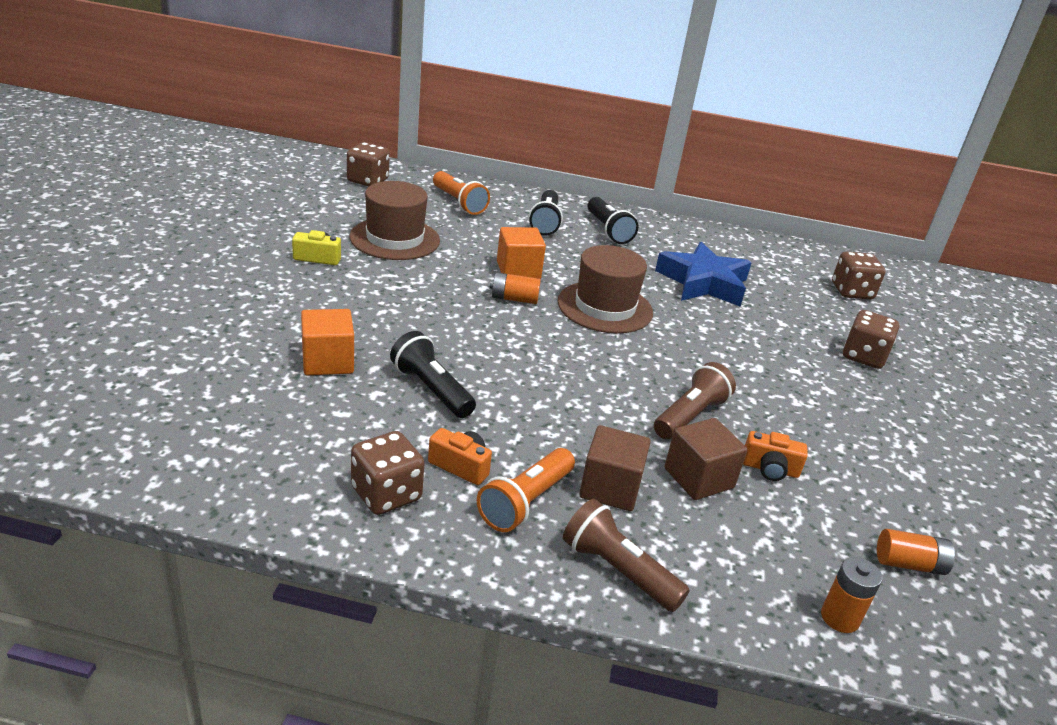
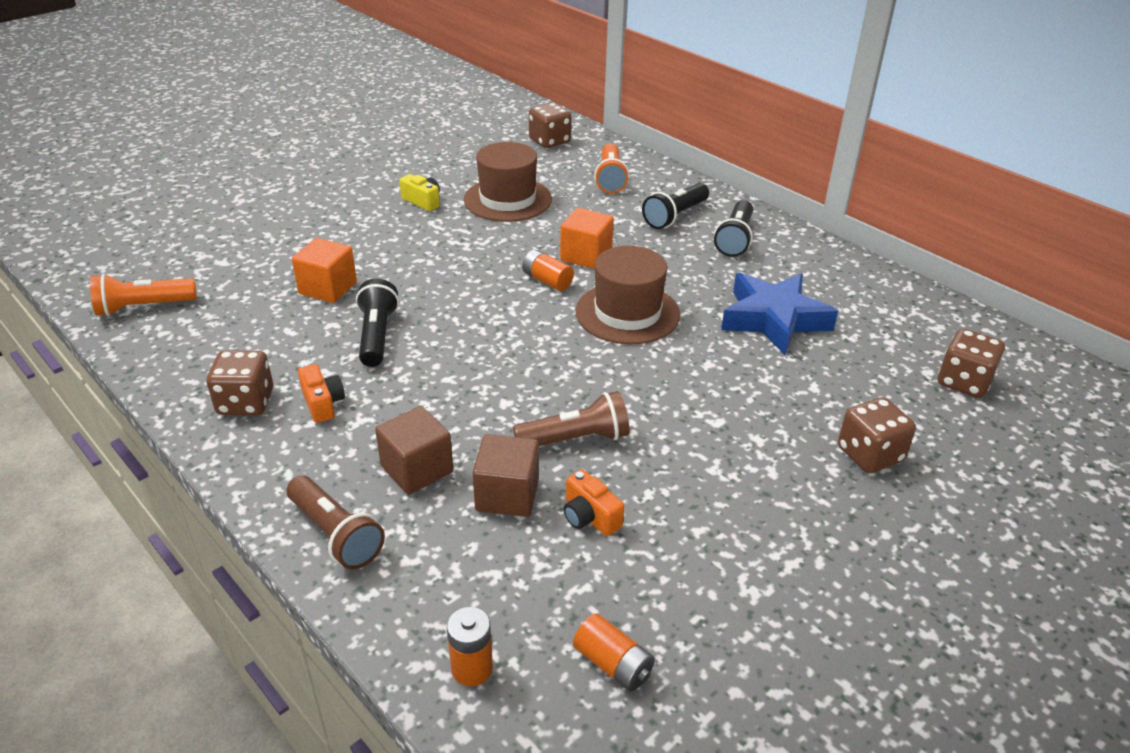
camera: 40 degrees right, 5 degrees up
orange flashlight [477,448,575,532] -> orange flashlight moved to [90,274,197,316]
brown flashlight [563,499,690,612] -> brown flashlight turned 150 degrees clockwise [286,476,385,569]

